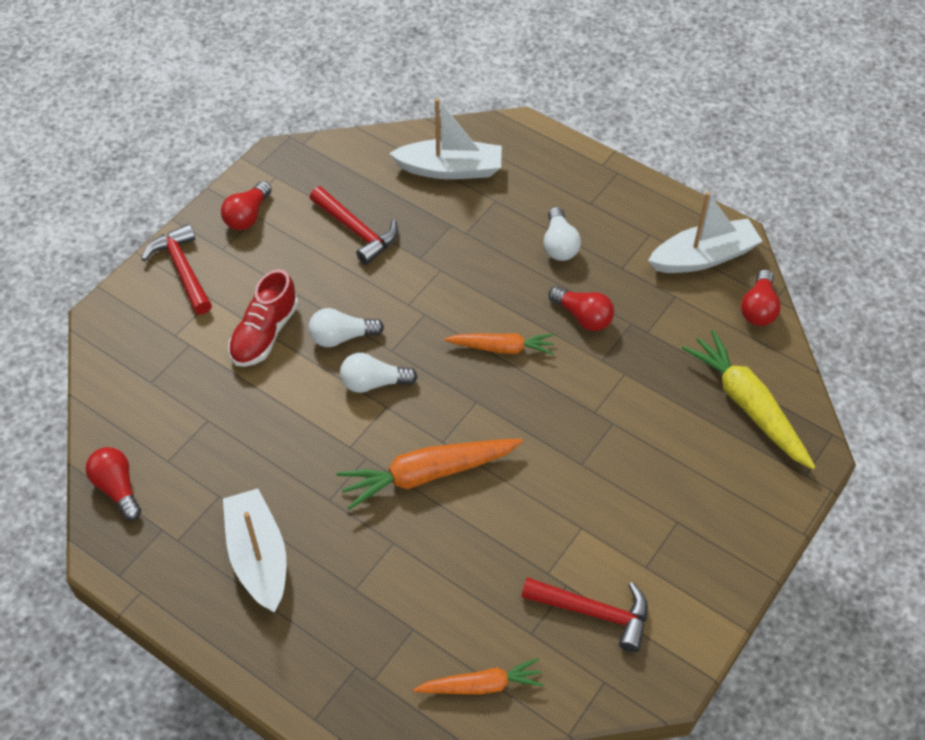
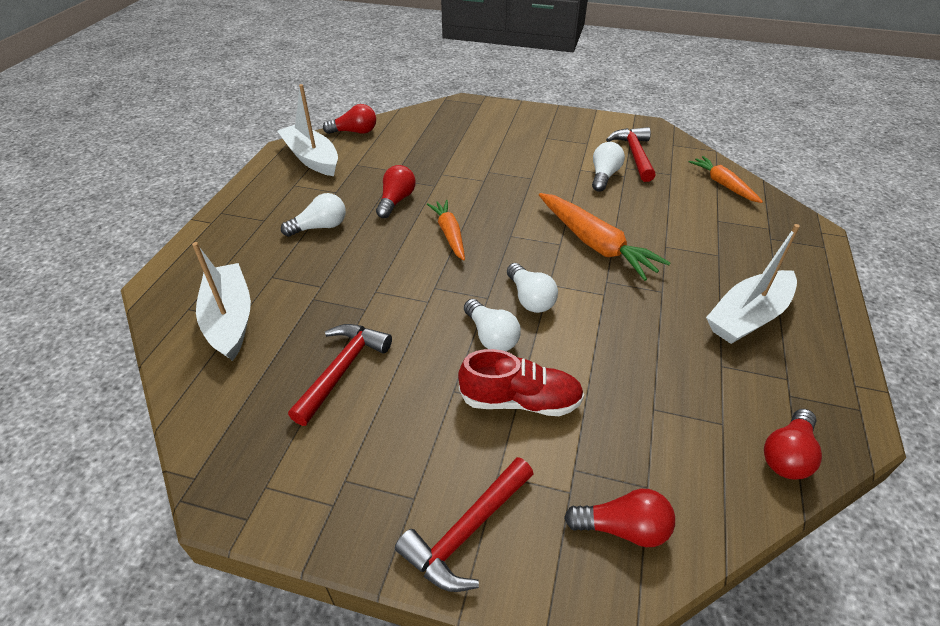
camera: 110 degrees left, 10 degrees down
red light bulb [221,181,272,230] -> red light bulb moved to [564,489,675,547]
yellow carrot [682,329,815,469] -> none
none -> white light bulb [592,142,625,192]

